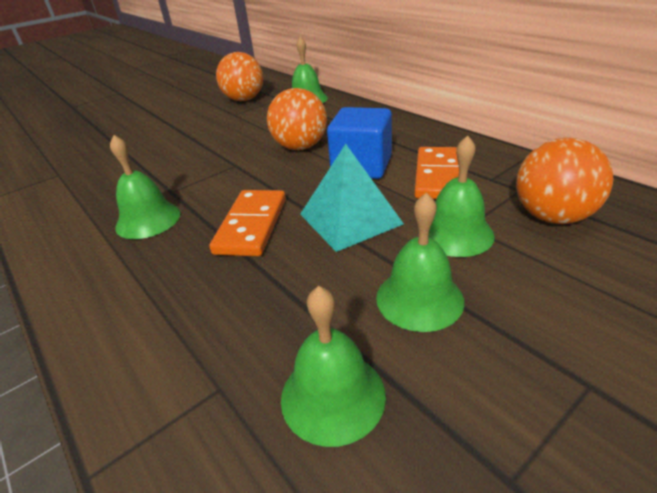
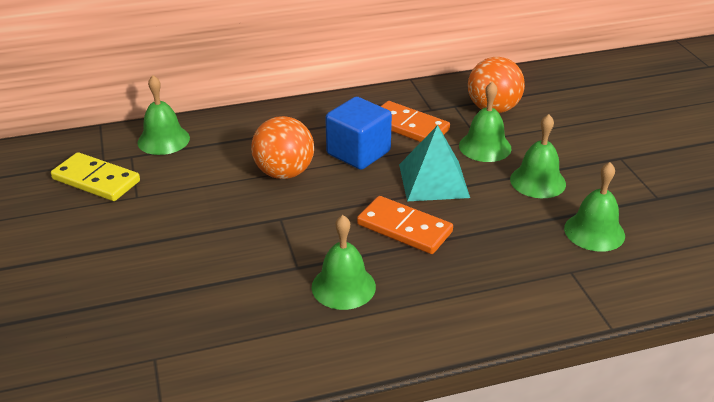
camera: 70 degrees left, 0 degrees up
orange ball [216,52,263,101] -> yellow domino [51,152,140,201]

